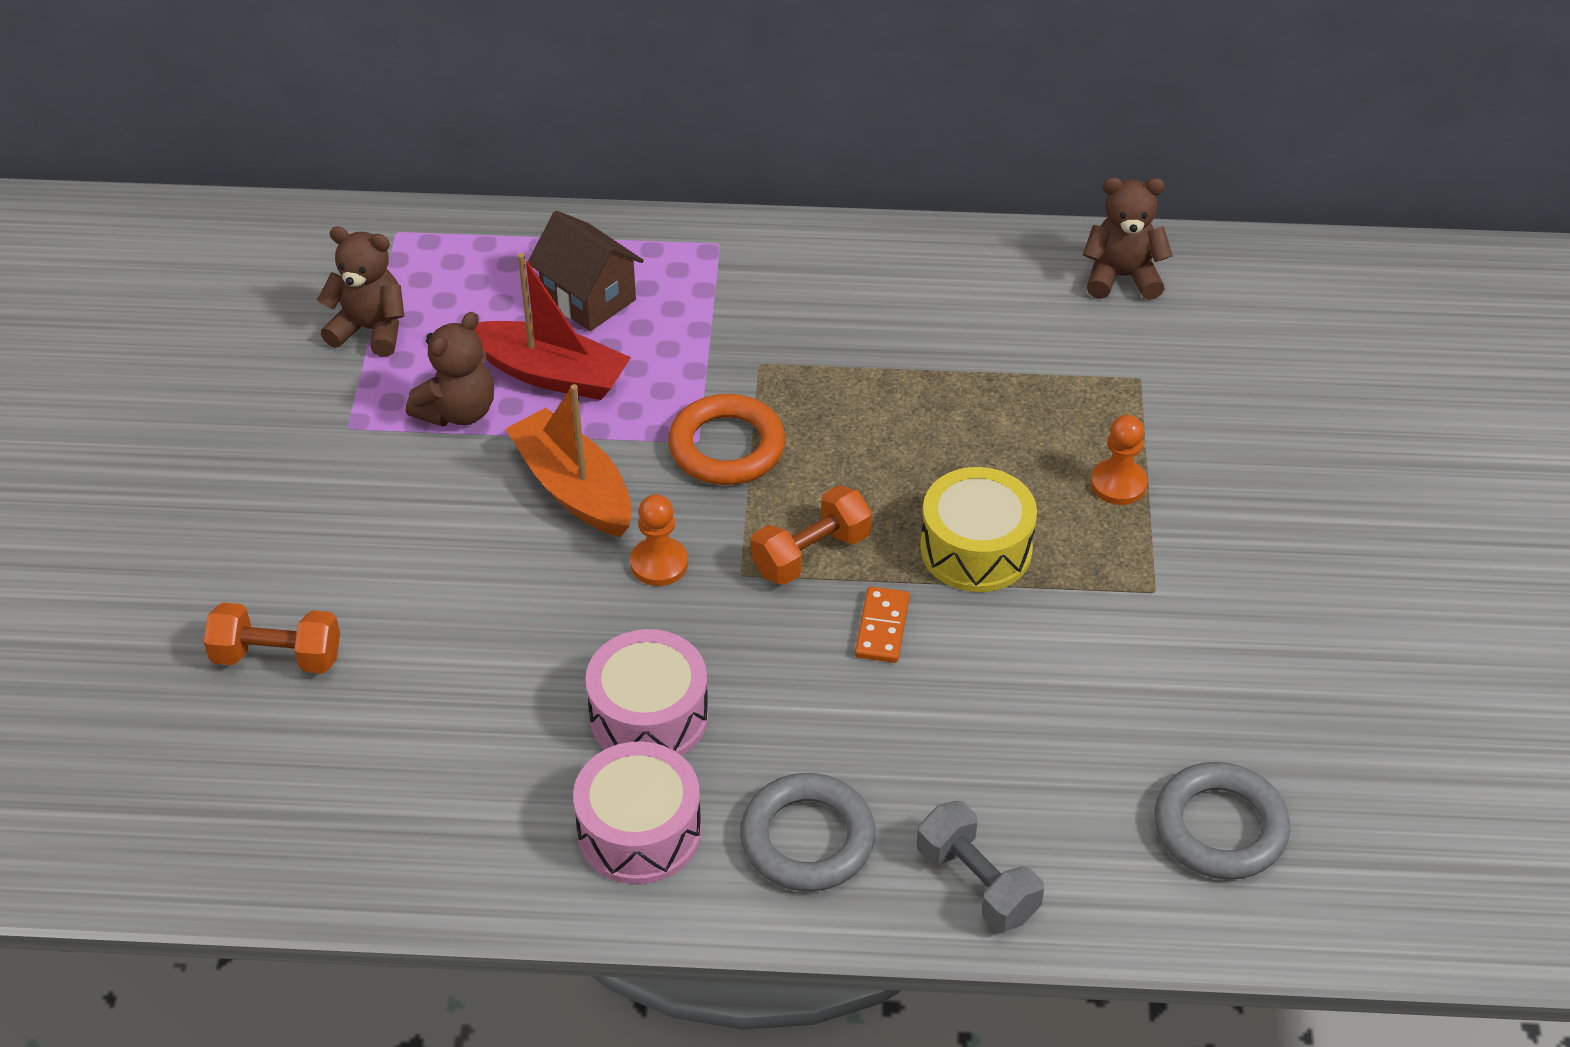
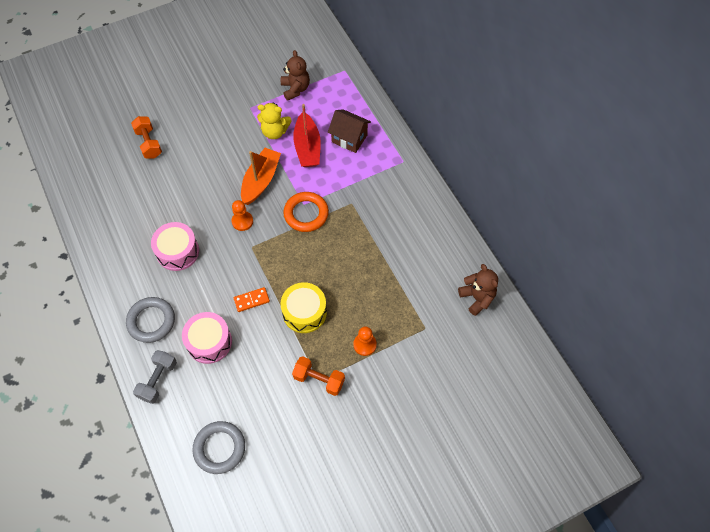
camera: 60 degrees right, 15 degrees up
brown teddy bear [406,312,494,427] -> yellow teddy bear [257,102,291,139]
brown house [528,211,644,331] -> brown house turned 75 degrees counterclockwise [328,109,371,153]
pink drum [573,741,701,884] -> pink drum moved to [182,312,232,364]
orange dumbbell [751,485,872,585] -> orange dumbbell moved to [292,356,345,396]

